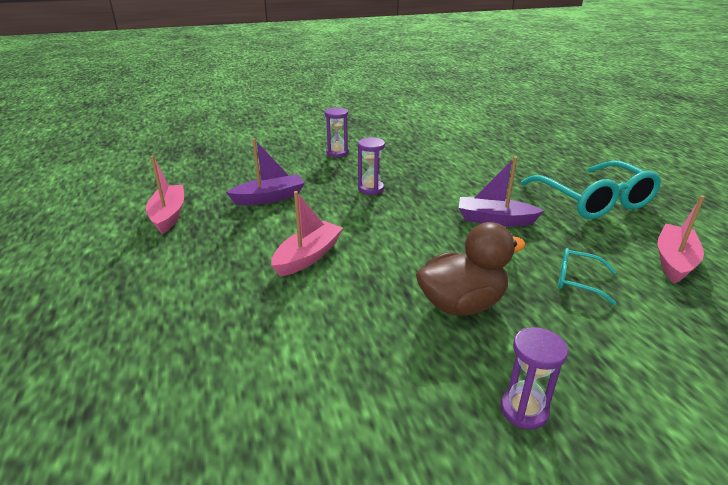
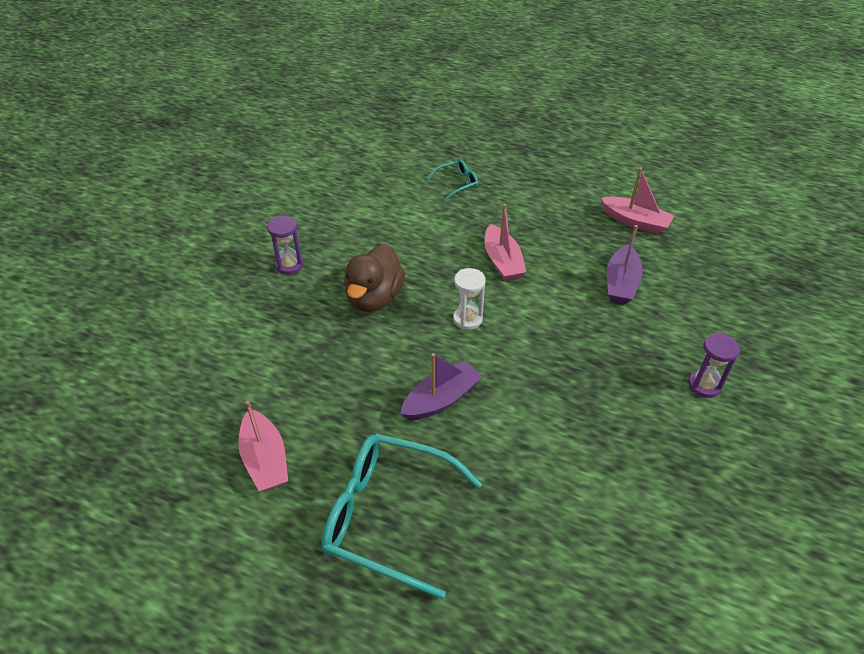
camera: 130 degrees right, 15 degrees up
purple hourglass [358,137,385,195] -> none
turquoise glasses [558,248,617,305] -> turquoise glasses moved to [427,159,478,201]
none -> white hourglass [453,268,486,330]

